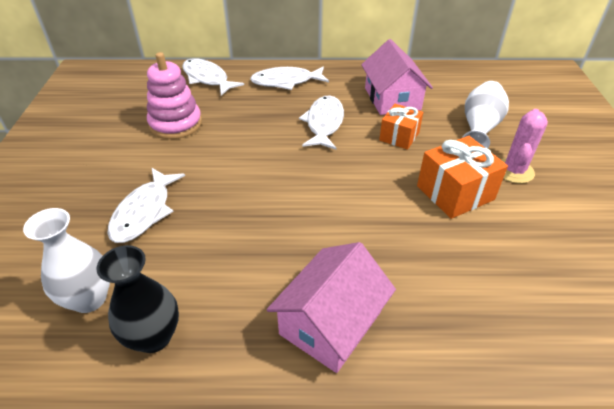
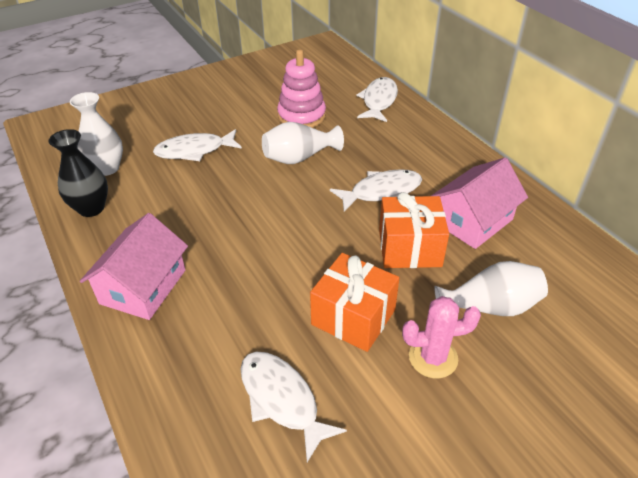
camera: 60 degrees right, 0 degrees up
white fish [250,66,329,90] -> white fish moved to [240,352,347,462]
pink house [267,242,396,373] -> pink house turned 75 degrees counterclockwise [80,213,188,320]
orange gift [379,104,423,150] -> orange gift [379,192,449,268], size x1.54
none -> white vase [262,122,344,164]

